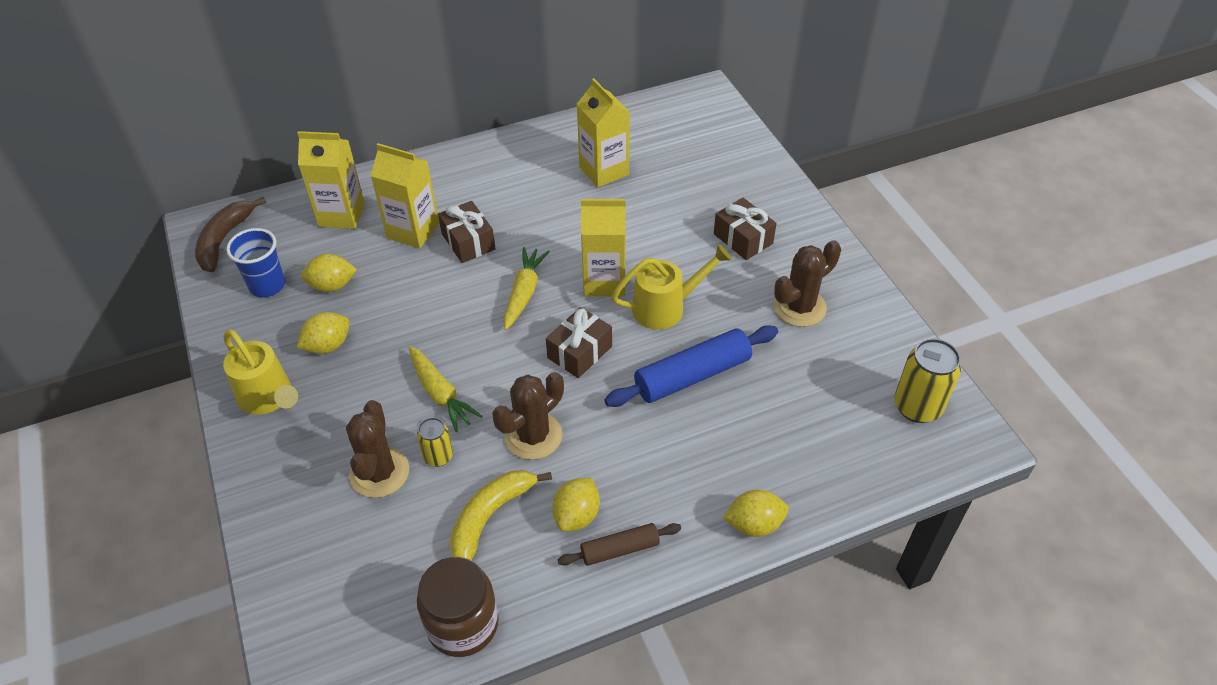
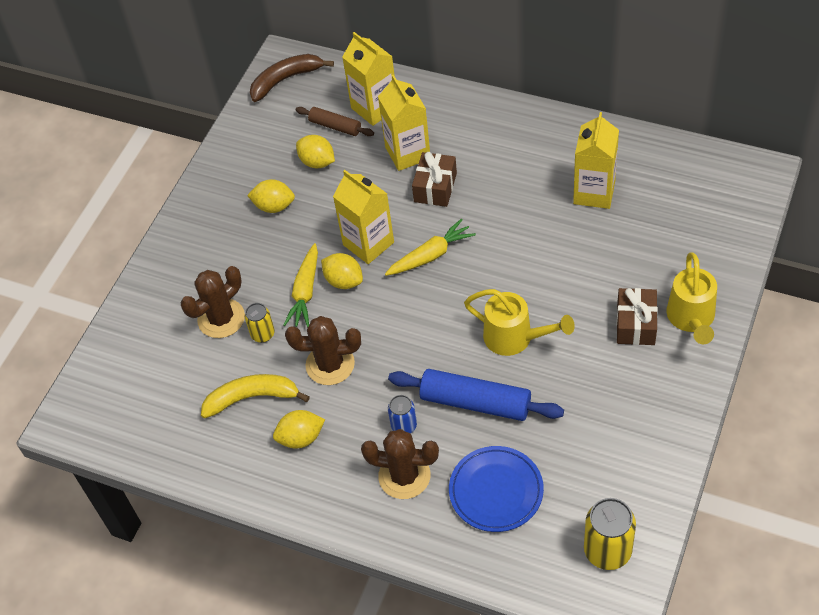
camera: 50 degrees right, 5 degrees up
yellow watering can [223,329,298,415] -> yellow watering can moved to [667,253,717,345]
blue cup [226,228,285,297] -> none
brown jar [417,557,499,657] -> none
brown gift [546,307,612,378] -> none
brown rolling pin [558,523,681,566] -> brown rolling pin moved to [296,107,374,136]
yellow carton [581,199,626,296] -> yellow carton moved to [333,170,394,264]
yellow lemon [723,490,789,537] -> yellow lemon moved to [321,253,363,289]
brown cactus [774,240,841,327] -> brown cactus moved to [361,429,439,499]
none -> blue can [388,395,417,434]
none -> blue plate [449,446,544,532]

